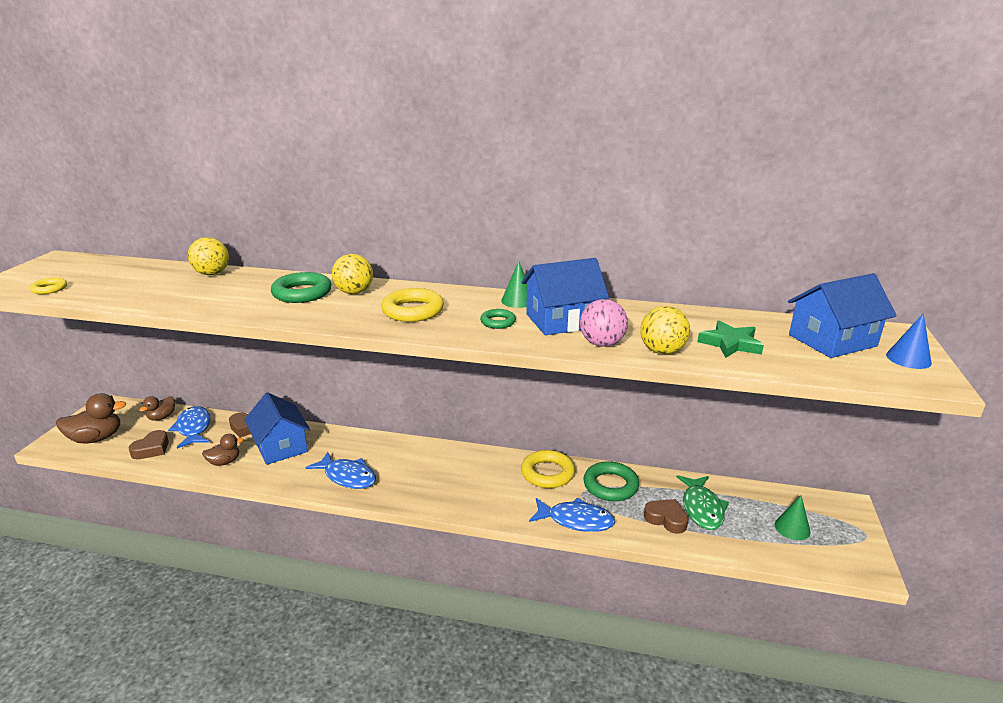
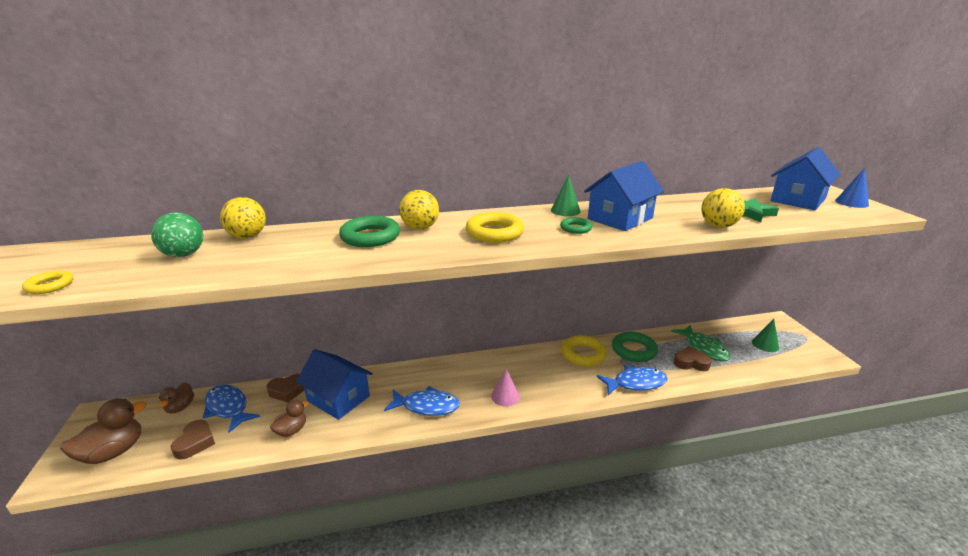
camera: 25 degrees left, 0 degrees up
pink ball [580,299,628,347] -> none
none -> green ball [151,212,203,257]
none -> pink cone [491,368,520,407]

